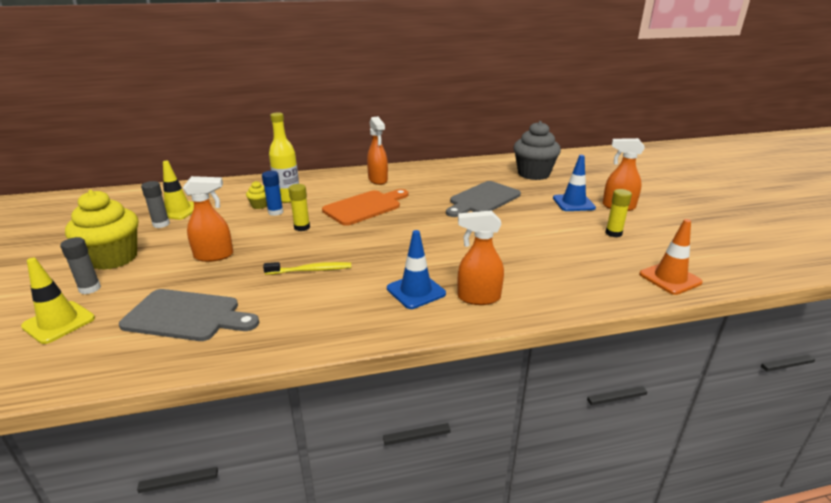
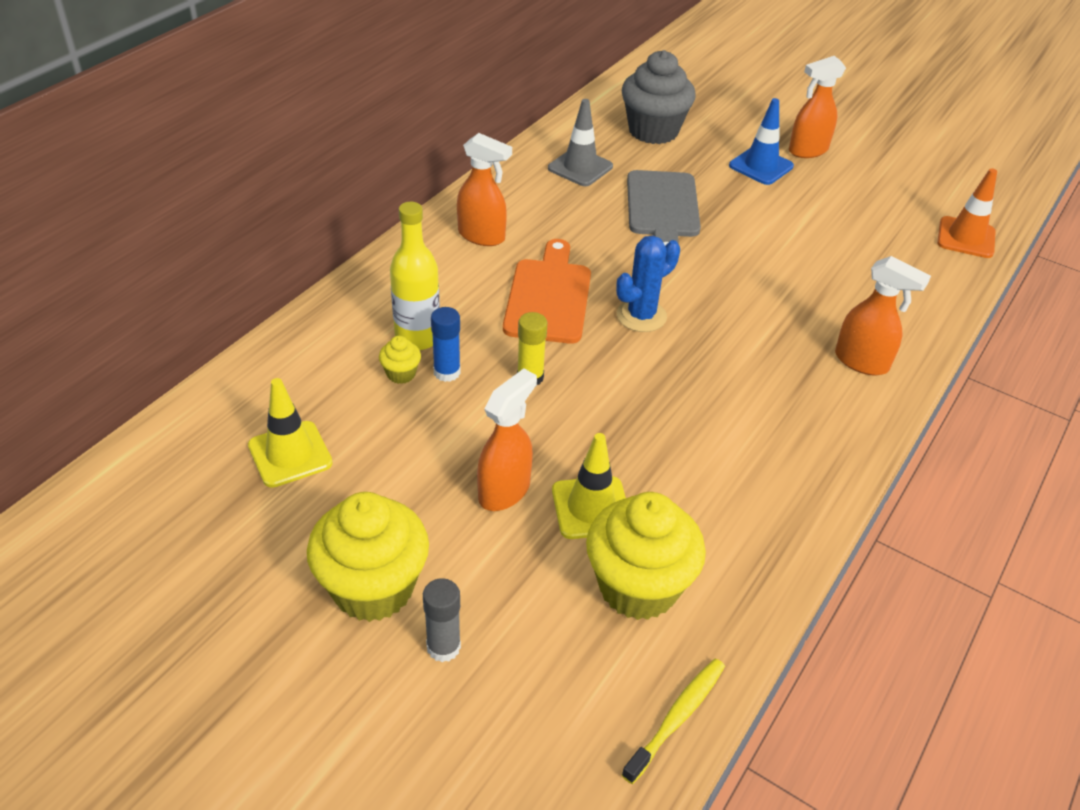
camera: 45 degrees left, 15 degrees up
yellow traffic cone [21,258,95,344] -> yellow traffic cone moved to [552,433,626,539]
grey cutting board [119,289,259,341] -> yellow cupcake [586,492,706,620]
grey glue stick [141,181,170,228] -> none
yellow toothbrush [263,262,351,275] -> yellow toothbrush moved to [622,659,725,784]
blue traffic cone [387,230,446,309] -> none
orange spray bottle [457,210,504,305] -> orange spray bottle turned 105 degrees counterclockwise [835,256,931,375]
yellow glue stick [605,189,632,237] -> none
none -> grey traffic cone [548,99,613,186]
none -> blue cactus [616,235,680,332]

